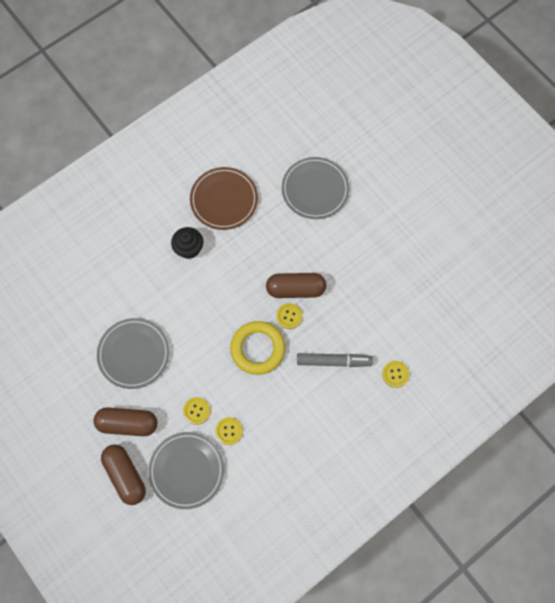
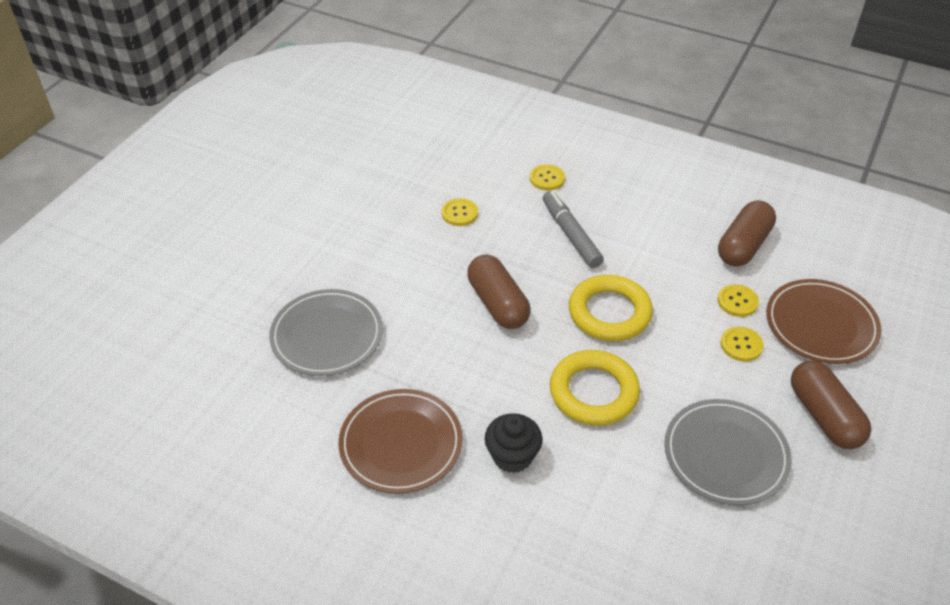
camera: 115 degrees left, 25 degrees down
brown capsule [101,444,146,505] -> brown capsule moved to [718,201,776,267]
grey plate [148,432,224,509] -> brown plate [766,279,882,364]
yellow button [276,303,303,329] -> yellow button moved to [442,198,478,226]
none -> yellow ring [550,350,640,426]

